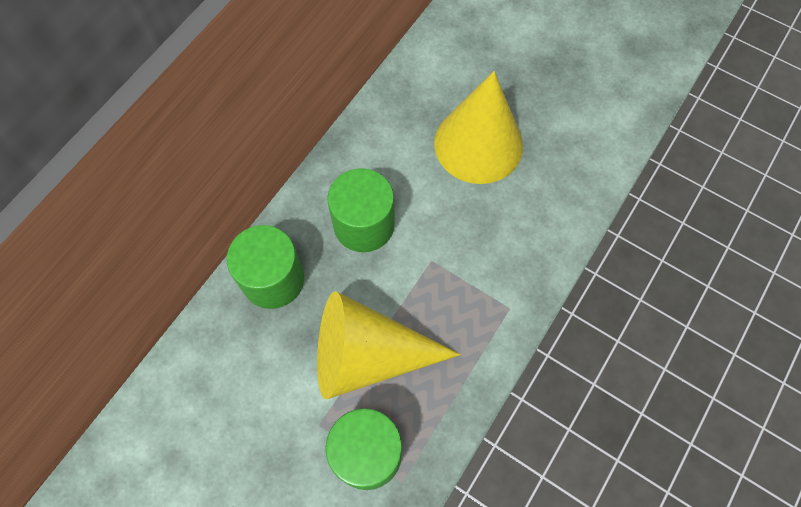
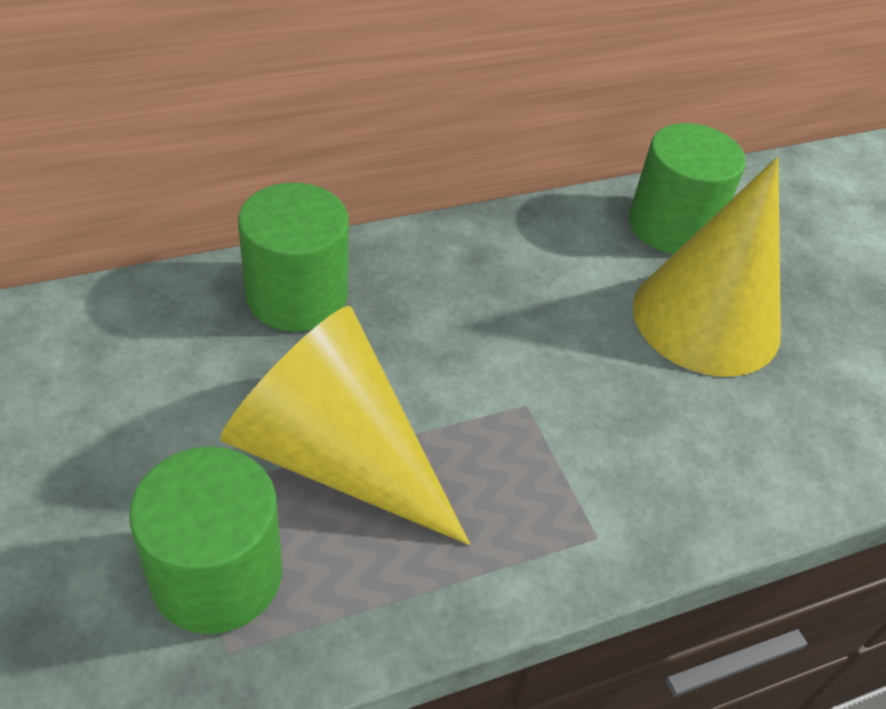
camera: 30 degrees right, 20 degrees down
green cylinder [327,168,395,252] -> green cylinder moved to [629,123,746,254]

